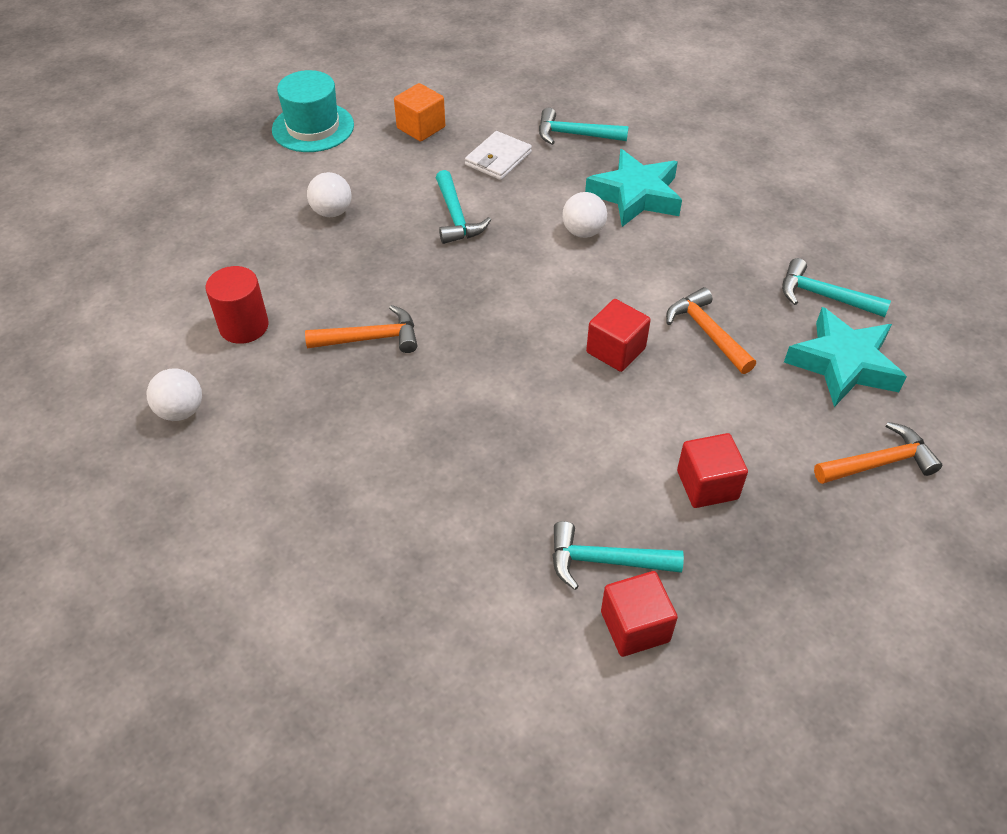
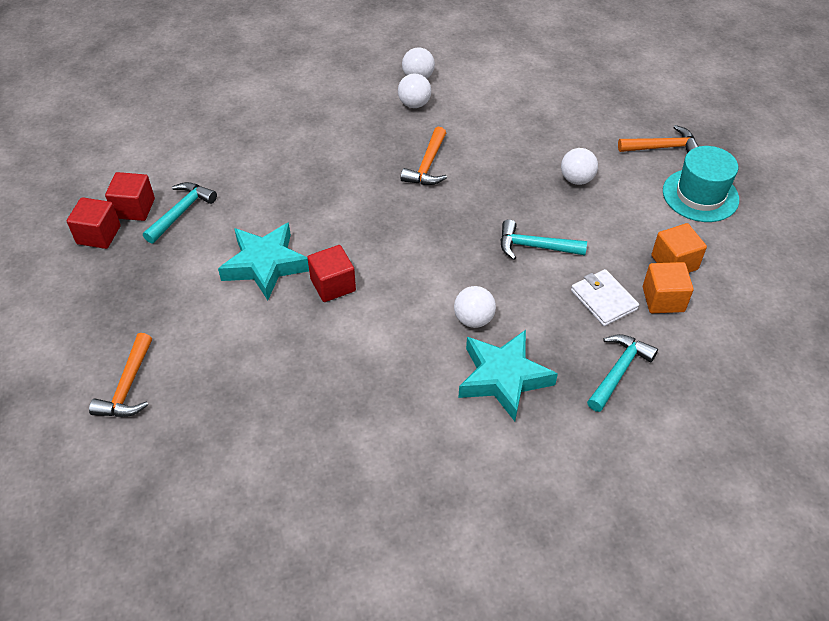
camera: 115 degrees right, 0 degrees up
red cylinder [205,266,269,344] -> none
orange hammer [666,287,756,374] -> orange hammer moved to [618,125,699,153]
red cube [677,433,748,508] -> red cube moved to [67,197,121,249]
turquoise hammer [782,258,891,317] -> none
turquoise star [784,307,907,407] -> turquoise star moved to [218,223,309,300]
none -> white ball [398,74,431,108]
none -> orange cube [643,262,694,313]

